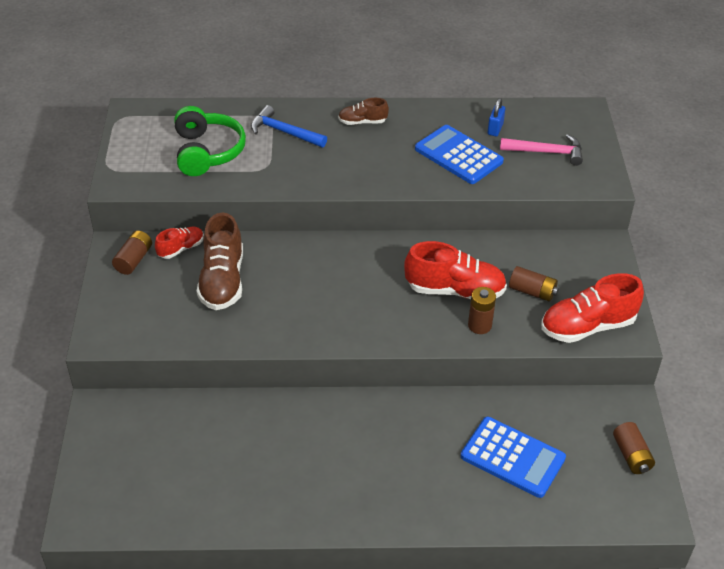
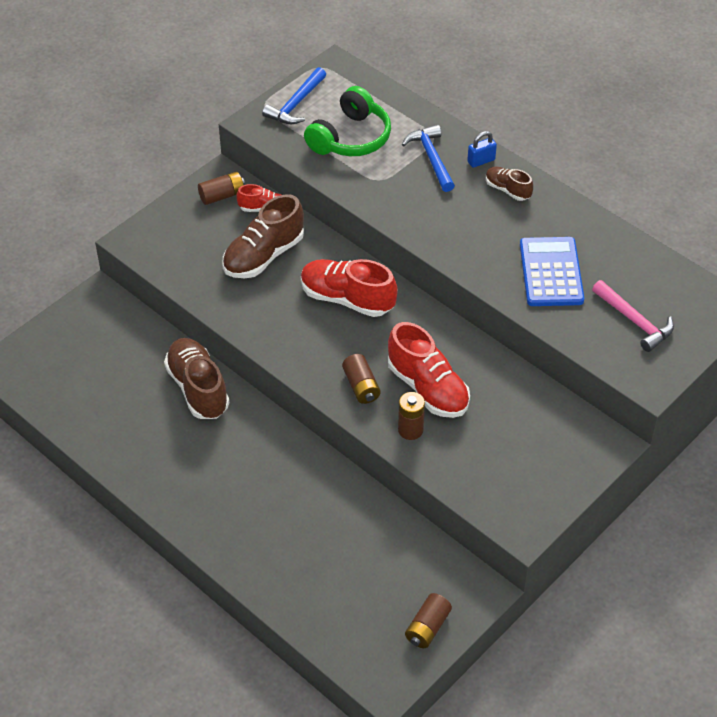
camera: 45 degrees right, 5 degrees up
blue calculator [461,417,566,498] -> none
blue padlock [488,98,505,136] -> blue padlock moved to [467,131,497,168]
brown battery [509,266,559,302] -> brown battery moved to [342,354,381,404]
red shoe [541,273,644,343] -> red shoe moved to [301,259,398,317]
none -> brown shoe [164,338,230,419]
none -> blue hammer [262,67,326,124]

